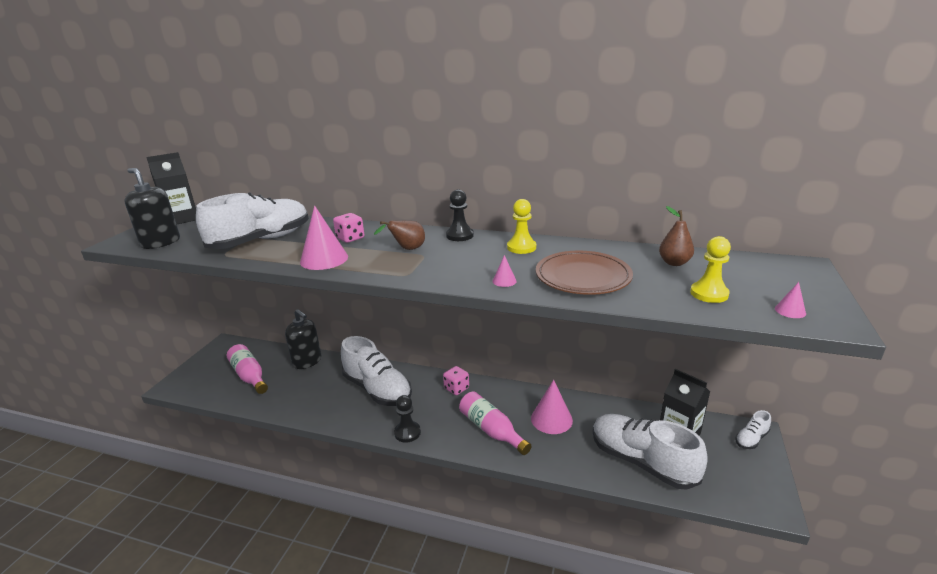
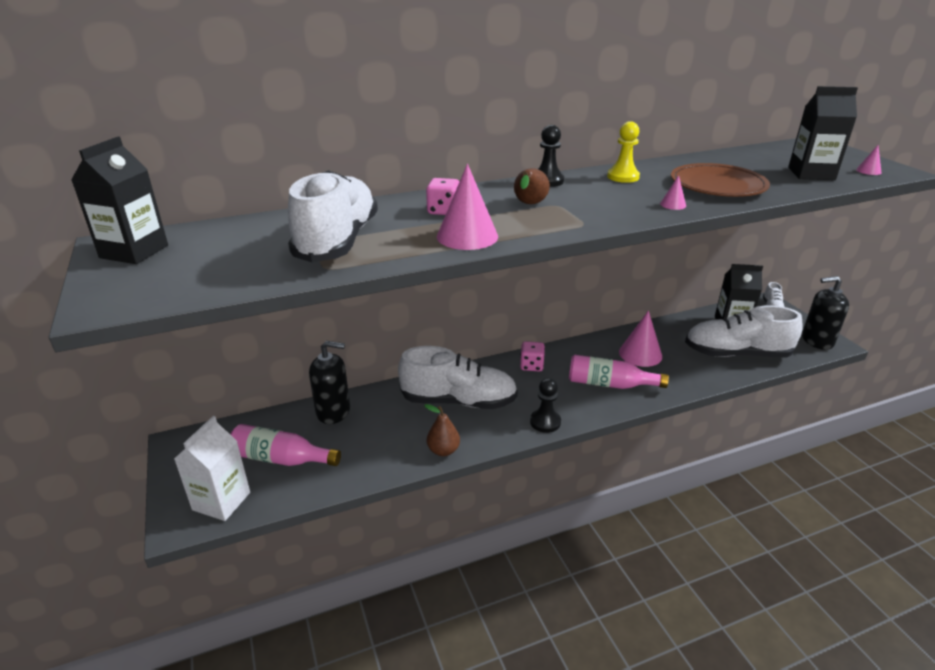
camera: 40 degrees left, 5 degrees up
black soap dispenser [124,168,180,249] -> black soap dispenser moved to [802,276,849,350]
brown pear [659,206,694,266] -> brown pear moved to [424,404,460,456]
yellow pawn [690,236,731,303] -> black carton [788,86,858,180]
none -> white carton [174,416,250,521]

